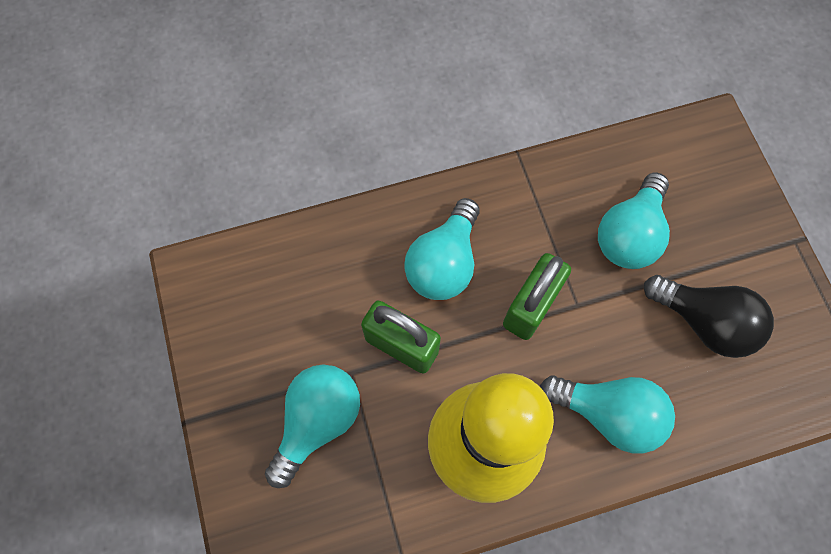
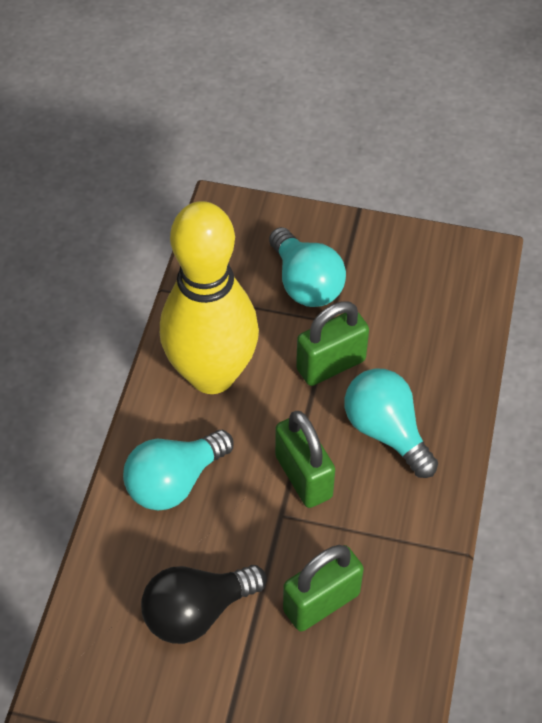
camera: 120 degrees right, 15 degrees down
turquoise light bulb [598,173,670,269] -> green padlock [283,545,364,632]

